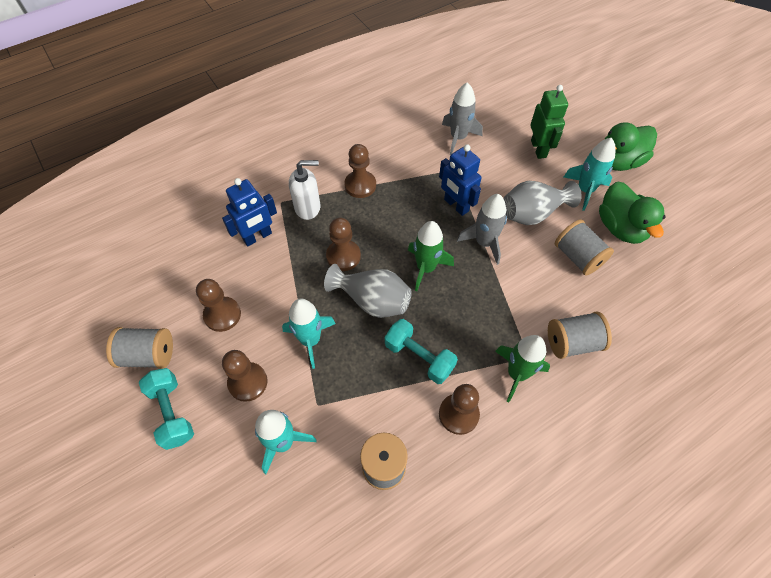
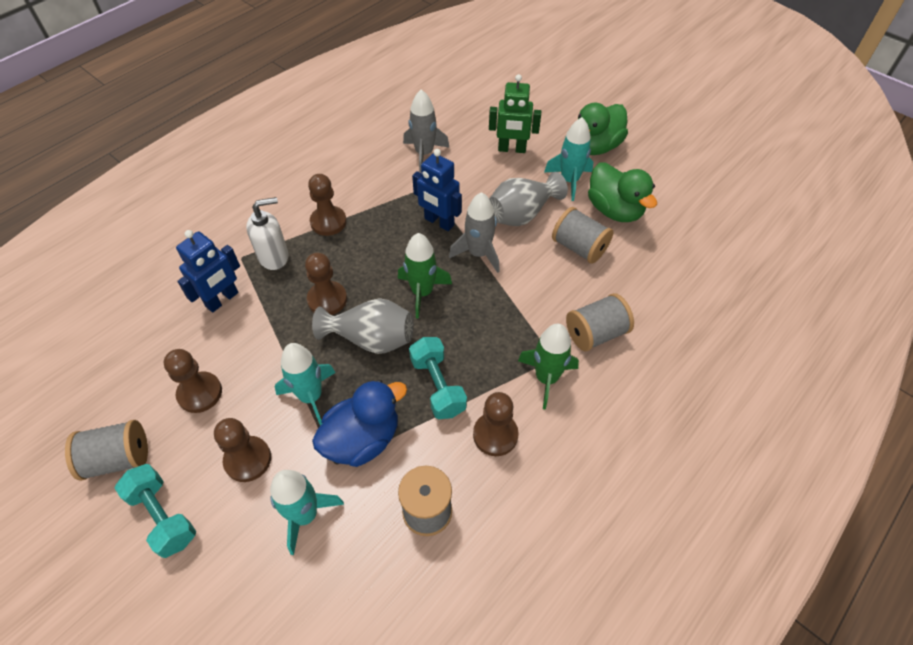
camera: 15 degrees left, 5 degrees down
turquoise dumbbell [385,319,458,384] -> turquoise dumbbell turned 45 degrees clockwise [409,337,467,419]
green robot [530,85,568,159] -> green robot turned 120 degrees clockwise [489,74,541,153]
none -> blue duck [312,380,407,467]

